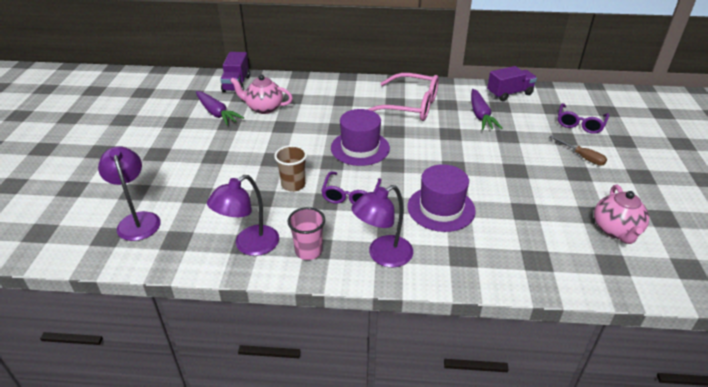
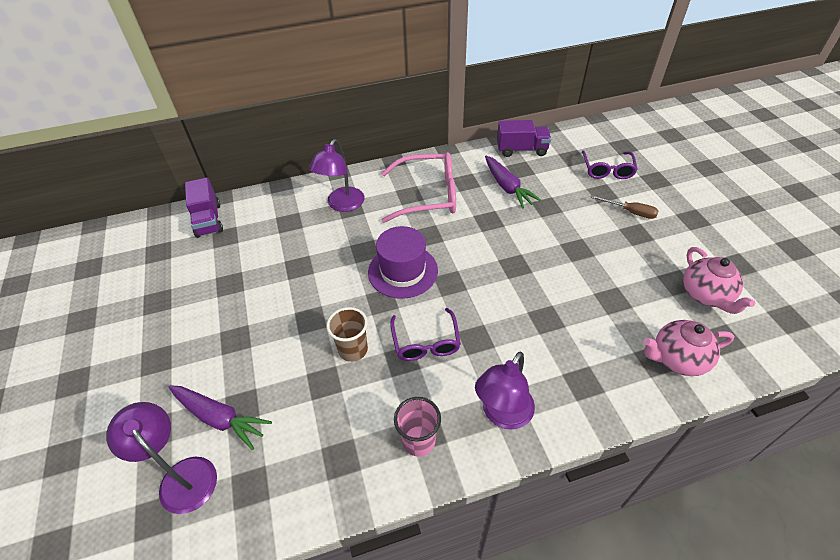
camera: 20 degrees left, 10 degrees up
purple carrot [196,91,244,126] -> purple carrot moved to [169,385,272,450]
purple lamp [207,175,279,256] -> purple lamp moved to [309,139,365,212]
pink teapot [230,75,293,114] -> pink teapot moved to [643,320,734,376]
purple hat [407,164,476,232] -> none
purple truck [487,66,537,101] -> purple truck turned 45 degrees clockwise [497,120,551,157]

